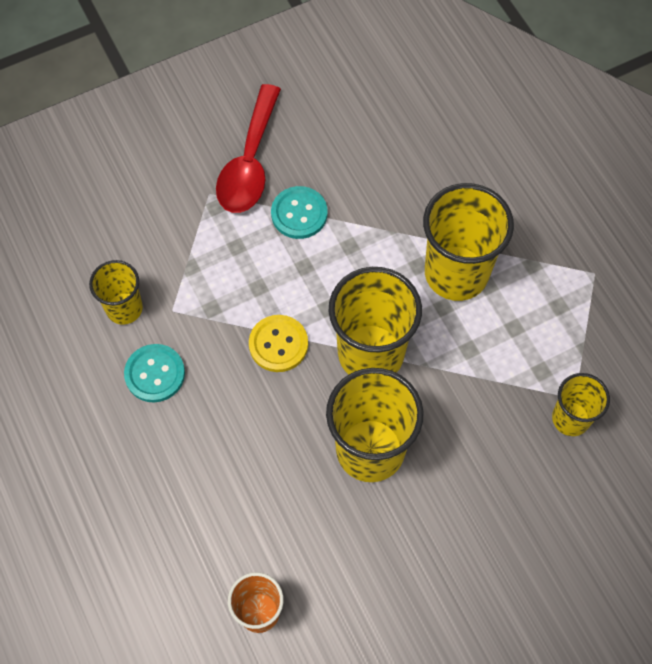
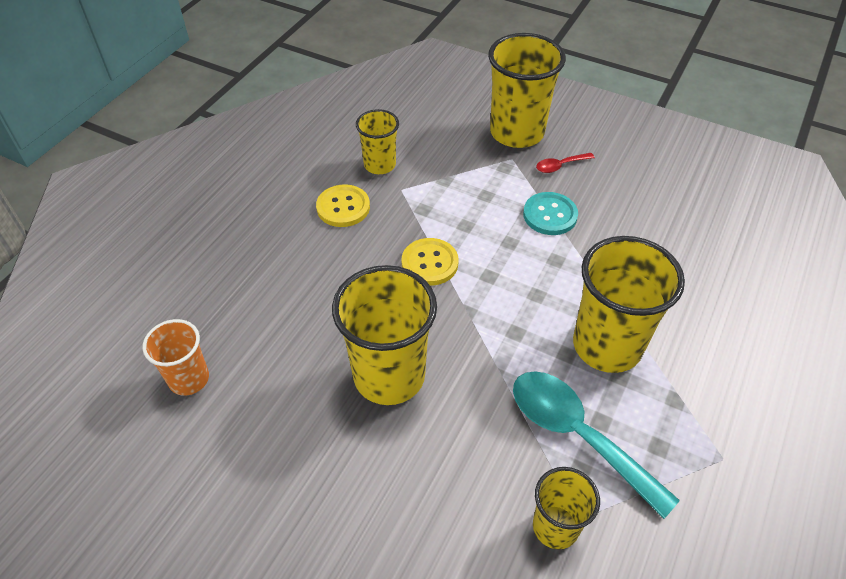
camera: 55 degrees right, 15 degrees down
turquoise button [124,344,185,402] -> yellow button [316,184,370,227]
red spoon [216,84,281,213] -> red spoon [536,153,595,173], size x0.45
yellow cup [329,267,422,374] -> yellow cup moved to [488,33,566,148]
none -> turquoise spoon [513,371,680,519]

